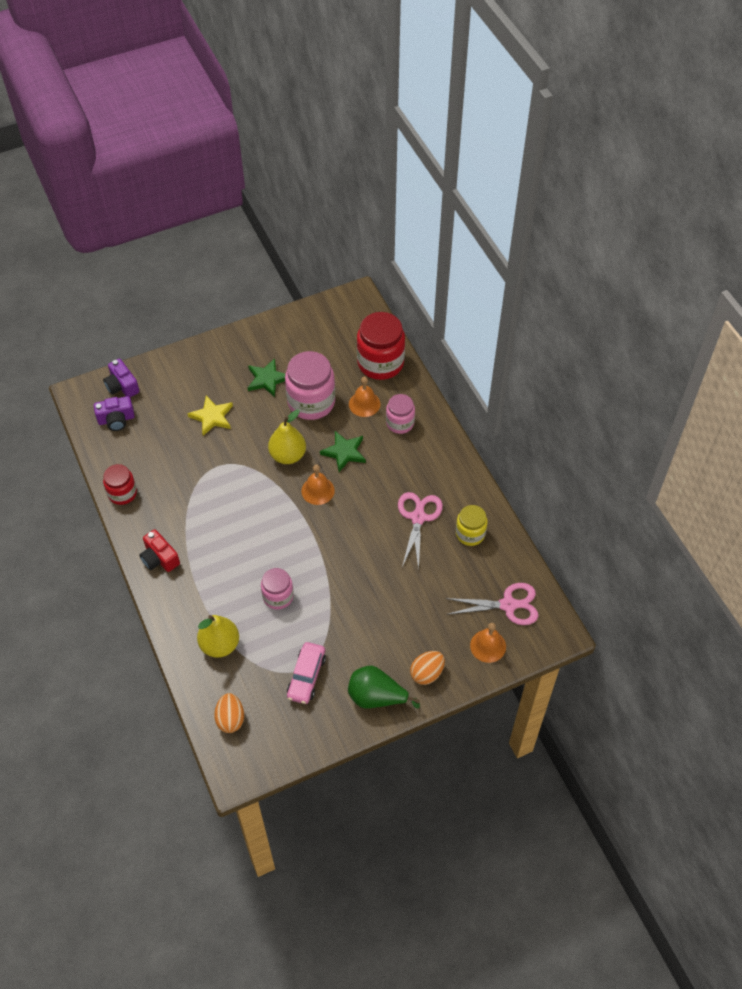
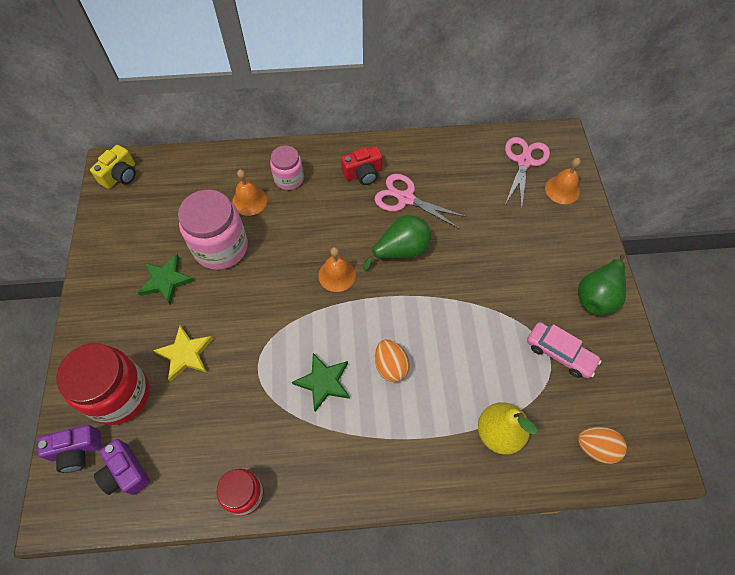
camera: 70 degrees left, 5 degrees up
purple camera [94,396,135,431] -> purple camera turned 135 degrees clockwise [94,439,150,495]
red camera [139,529,180,572] -> red camera moved to [341,146,382,185]
pink jar [261,568,294,609] -> none
yellow pear [268,409,306,464] -> none
green star [320,431,366,472] -> green star moved to [292,353,350,412]
red jar [357,312,405,380] -> red jar moved to [56,343,150,425]
orange egg [410,651,445,685] -> orange egg moved to [375,339,410,382]
yellow jar [456,505,487,546] -> none
none -> yellow camera [90,145,136,189]
none -> green pear [363,215,431,271]

